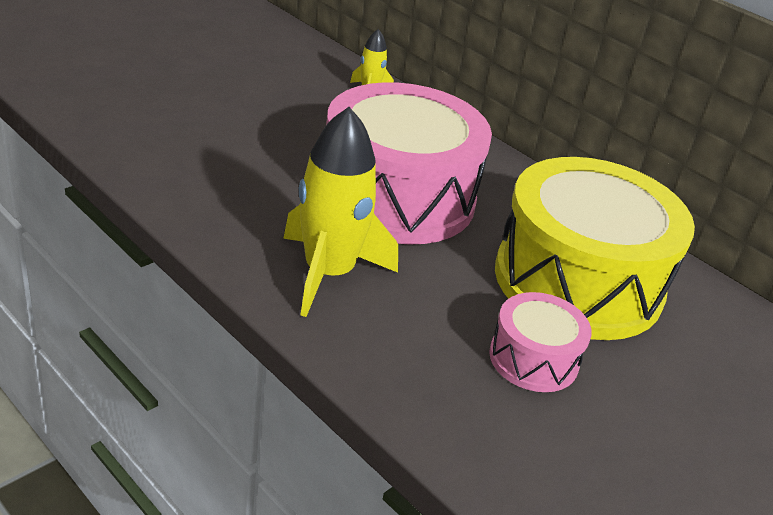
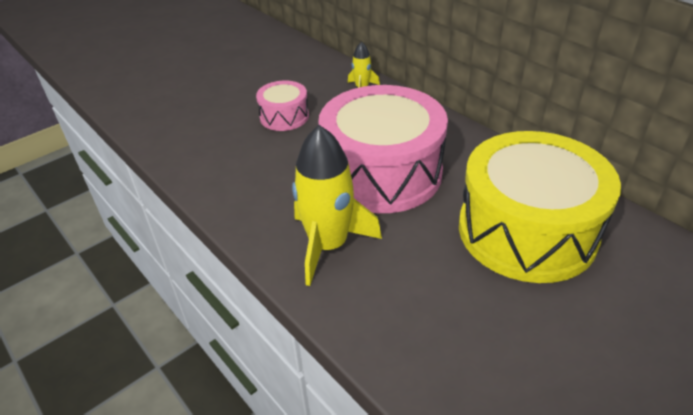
camera: 10 degrees right, 5 degrees up
pink drum [489,292,592,392] -> pink drum moved to [256,80,309,131]

